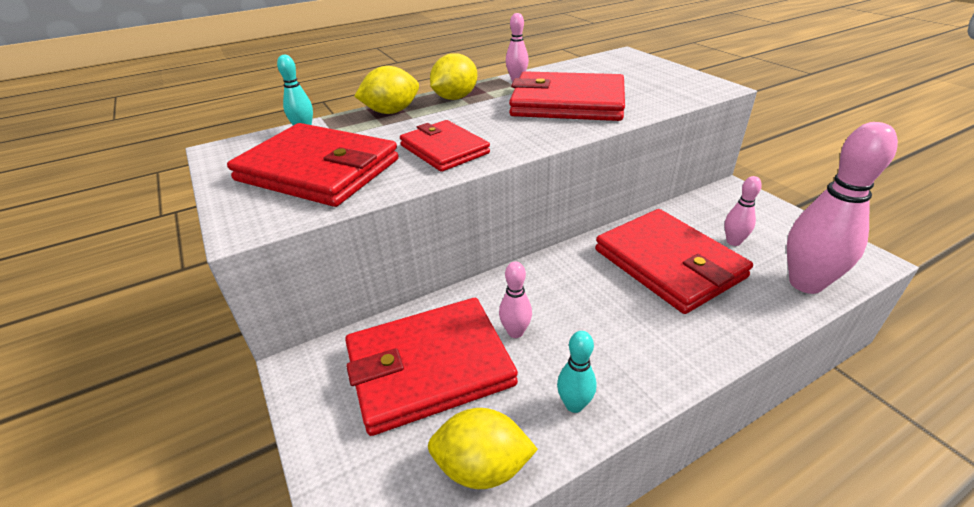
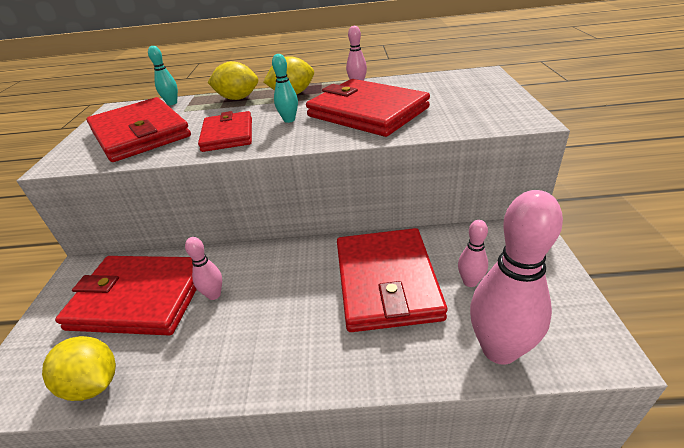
camera: 30 degrees right, 0 degrees up
turquoise bowling pin [557,331,596,413] -> turquoise bowling pin moved to [272,54,298,123]

